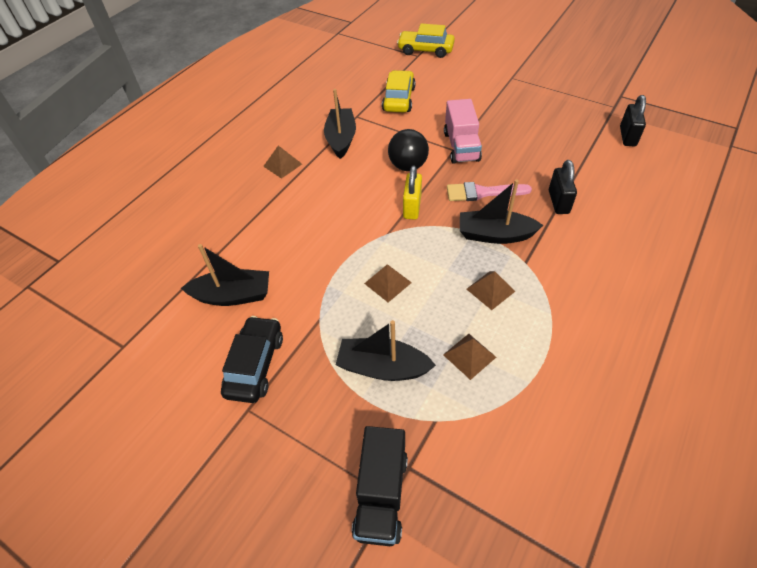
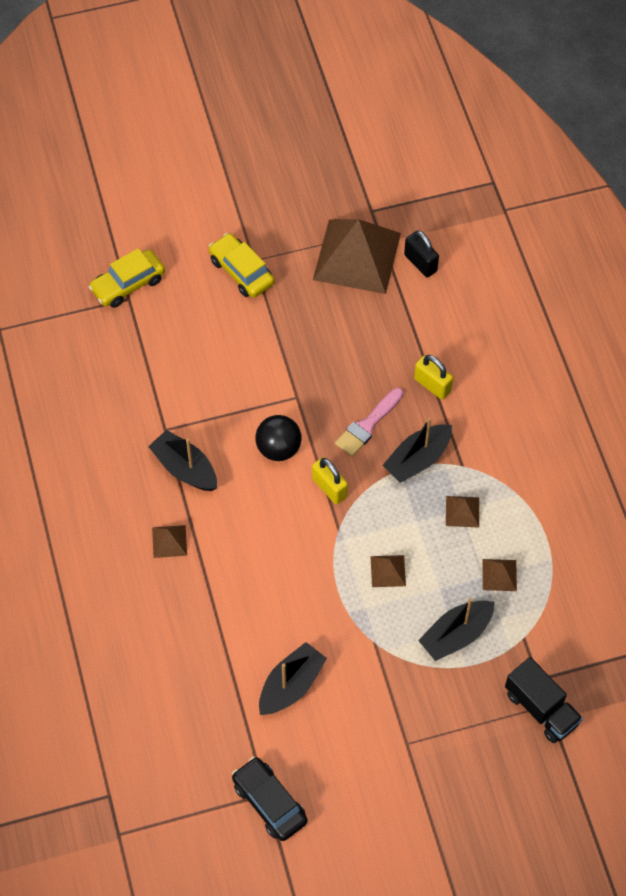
camera: 50 degrees left, 10 degrees up
black car [221,316,283,403] -> black car moved to [232,757,307,841]
yellow car [382,70,416,112] -> yellow car moved to [209,233,274,298]
pink truck [444,99,482,164] -> none
black padlock [549,160,577,214] -> yellow padlock [414,355,453,400]
none -> brown pyramid [313,219,401,294]

